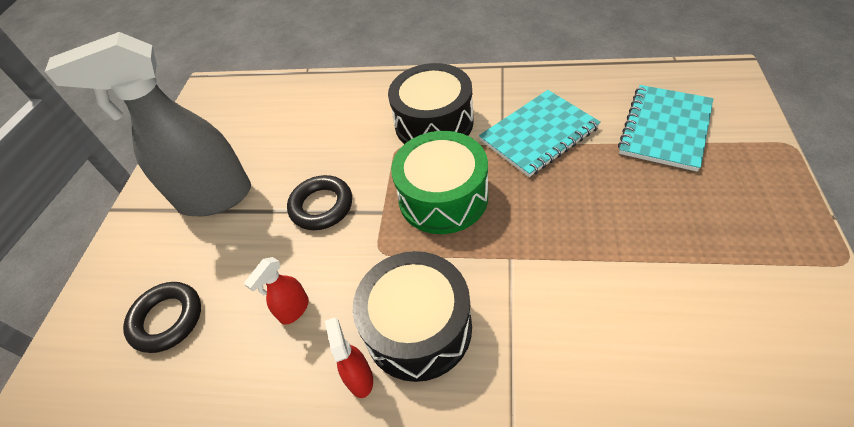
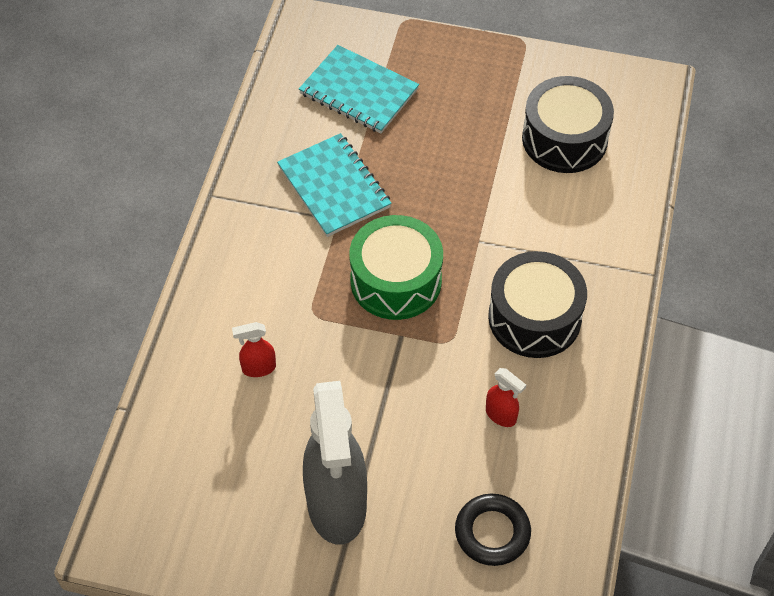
camera: 90 degrees left, 5 degrees up
black ring [287,175,352,230] -> none
red spray bottle [325,317,373,398] -> red spray bottle moved to [232,322,276,377]
black drum [388,63,474,144] -> black drum moved to [522,76,614,173]

